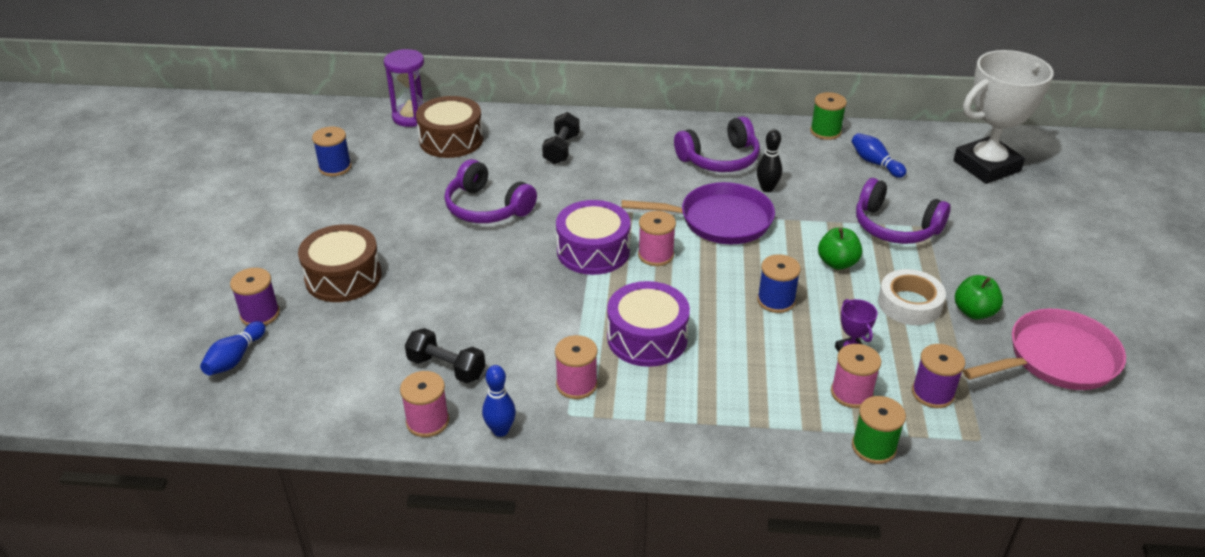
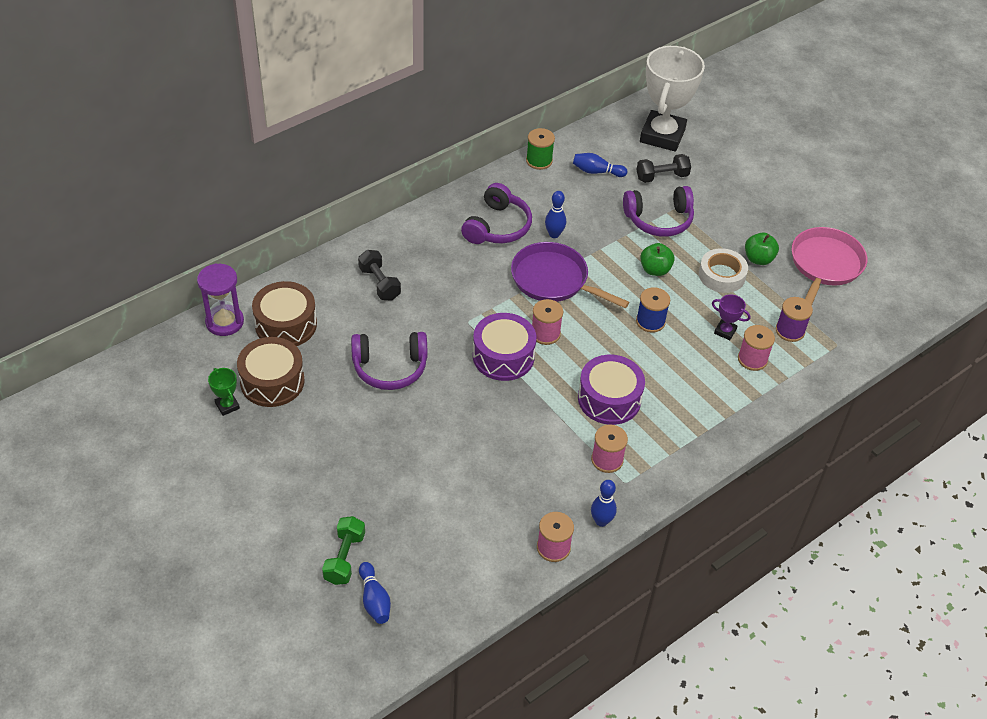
camera: 45 degrees left, 10 degrees up
purple spool [230,268,280,326] -> green dumbbell [322,516,365,585]
brown drum [298,224,382,302] -> brown drum moved to [237,337,305,407]
blue spool [312,127,352,176] -> green trophy [208,368,240,416]
black dumbbell [405,328,485,383] -> black dumbbell moved to [637,154,691,183]
purple pan [621,182,775,244] -> purple pan turned 105 degrees counterclockwise [511,242,629,308]
black bowling pin [757,129,782,192] -> blue bowling pin [545,191,566,238]
green spool [852,396,906,464] -> none

